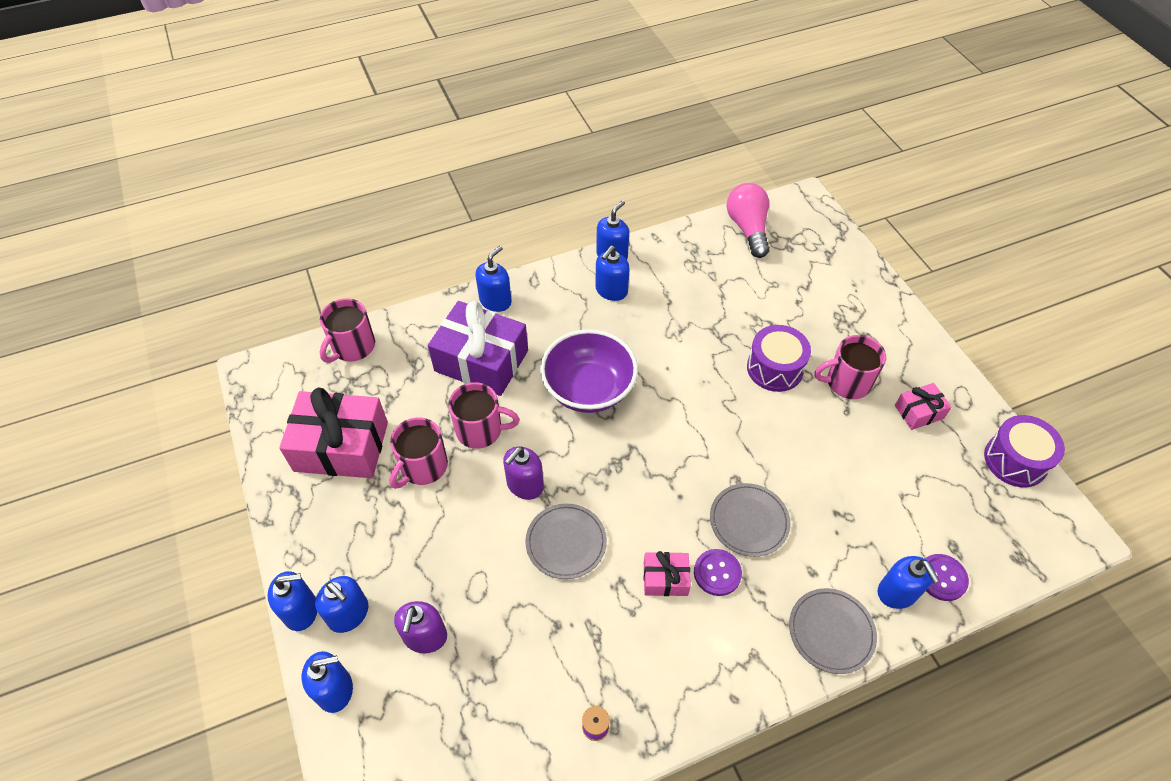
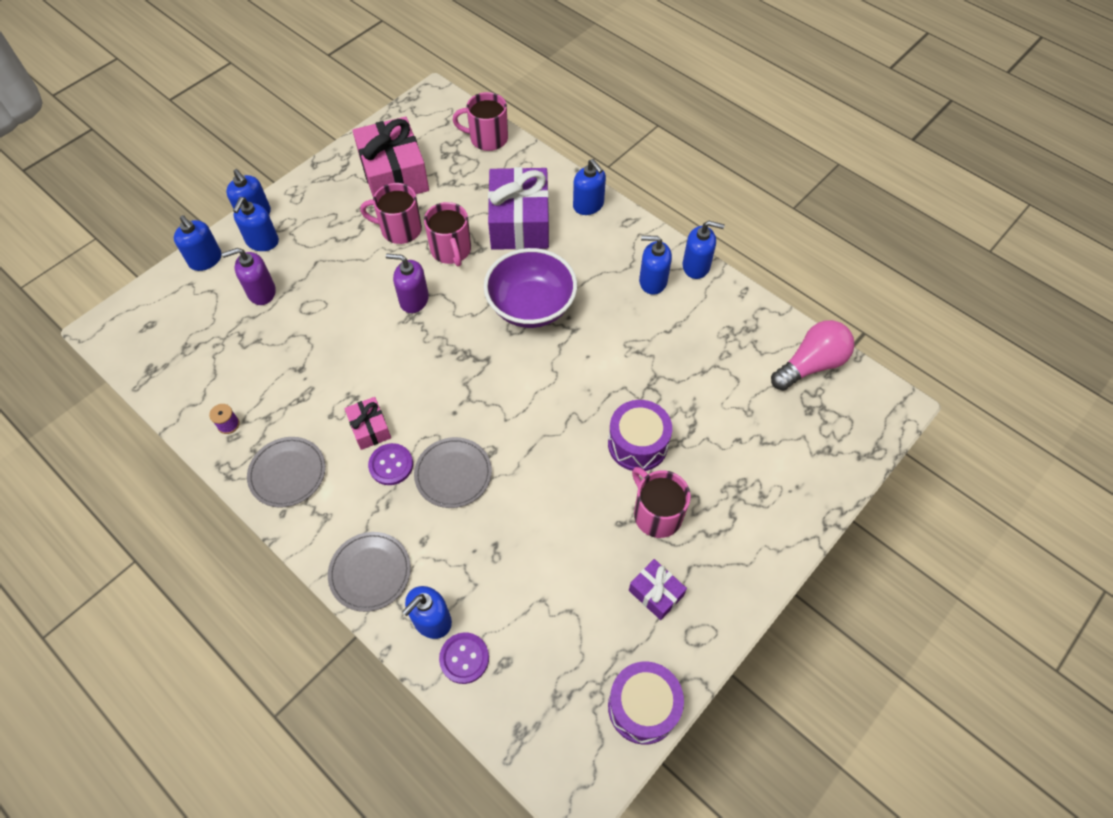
camera: 65 degrees right, 5 degrees up
blue soap dispenser [476,246,512,312] -> blue soap dispenser turned 45 degrees clockwise [573,159,606,215]
grey plate [525,503,607,579] -> grey plate moved to [247,437,326,508]
pink gift [895,383,952,430] -> purple gift [629,559,687,620]

